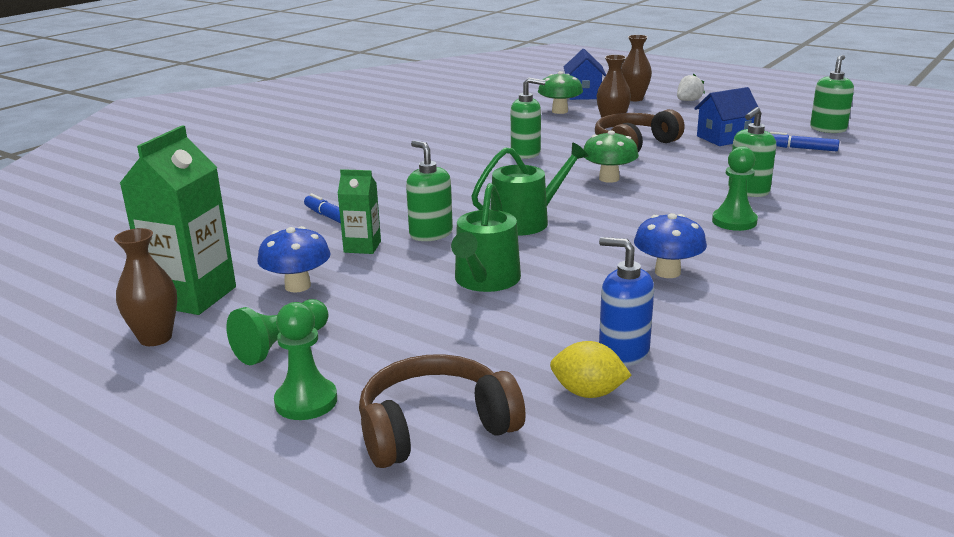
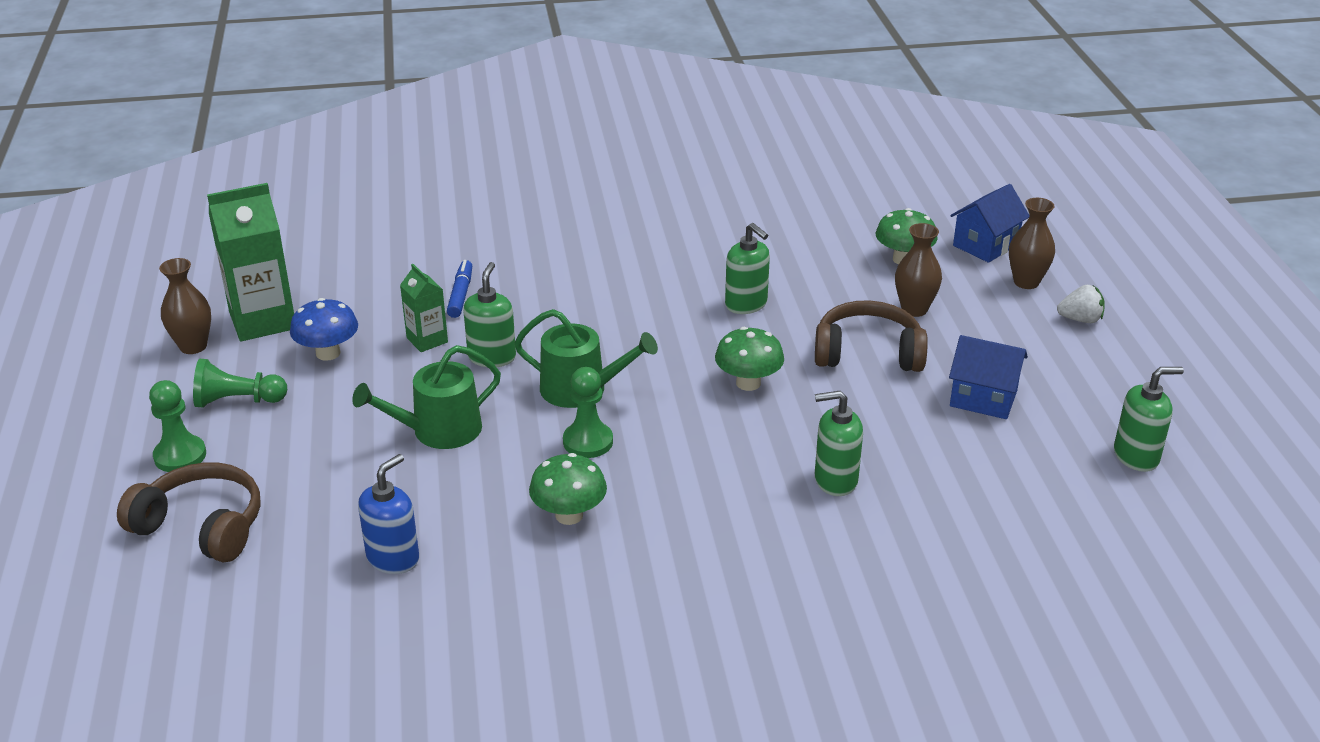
camera: 45 degrees right, 10 degrees up
yellow lemon [550,341,632,398] -> none
blue soap dispenser [599,237,654,366] -> blue soap dispenser turned 45 degrees clockwise [358,454,419,574]
blue mushroom [634,213,707,278] -> green mushroom [529,453,607,525]
green pawn [712,146,758,231] -> green pawn moved to [563,367,613,458]
blue marker [770,132,839,151] -> none

